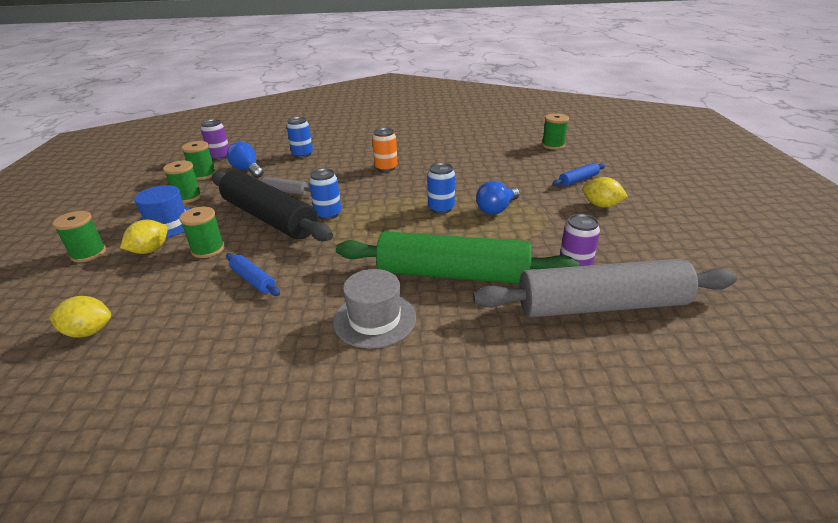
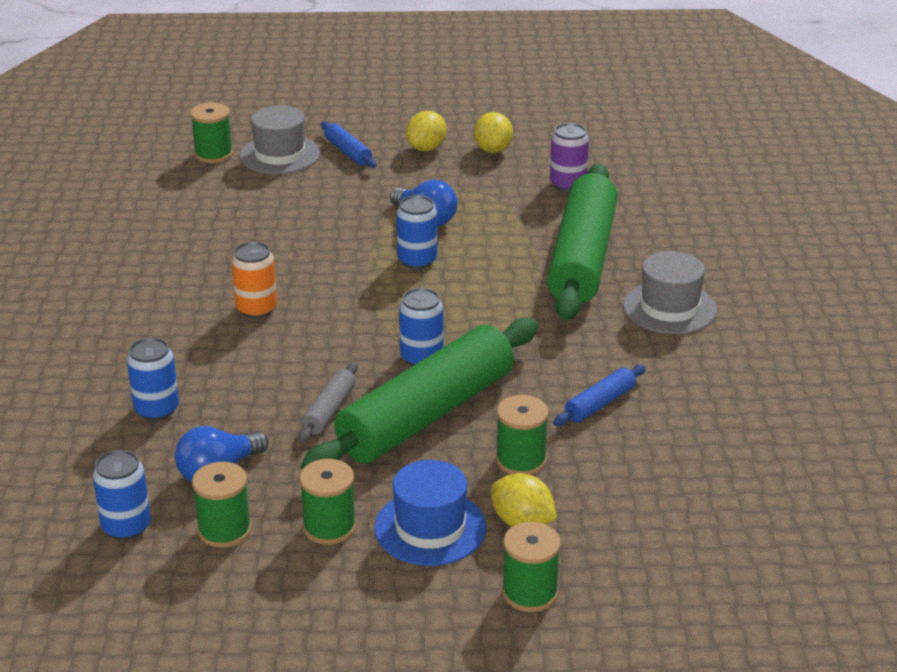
camera: 90 degrees left, 0 degrees up
yellow lemon [49,296,111,338] -> yellow lemon moved to [474,112,513,153]
purple can [201,119,229,160] -> blue can [93,450,151,540]
black rolling pin [212,170,333,241] -> green rolling pin [301,318,539,470]
grey rolling pin [473,259,737,317] -> none
none -> grey hat [240,106,320,174]

